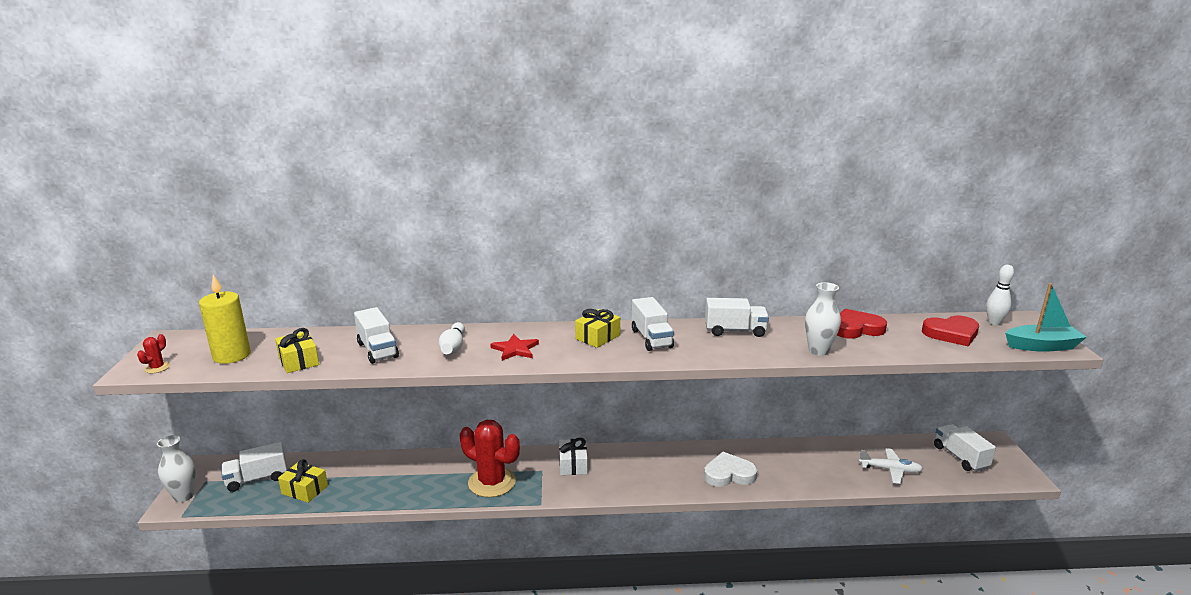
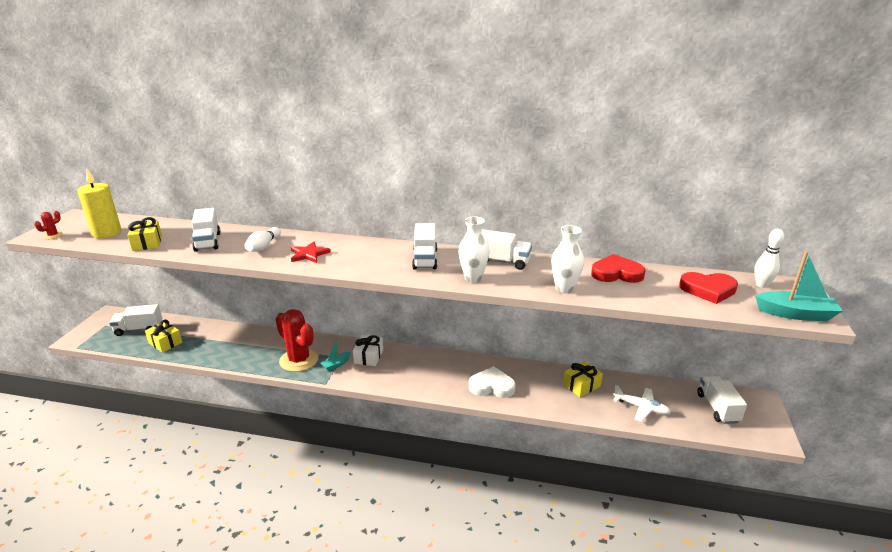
camera: 15 degrees right, 5 degrees up
white vase [157,435,196,502] -> white vase moved to [458,217,490,283]
yellow gift [575,309,620,348] -> yellow gift moved to [563,361,603,397]
none -> turquoise boat [321,338,351,371]

